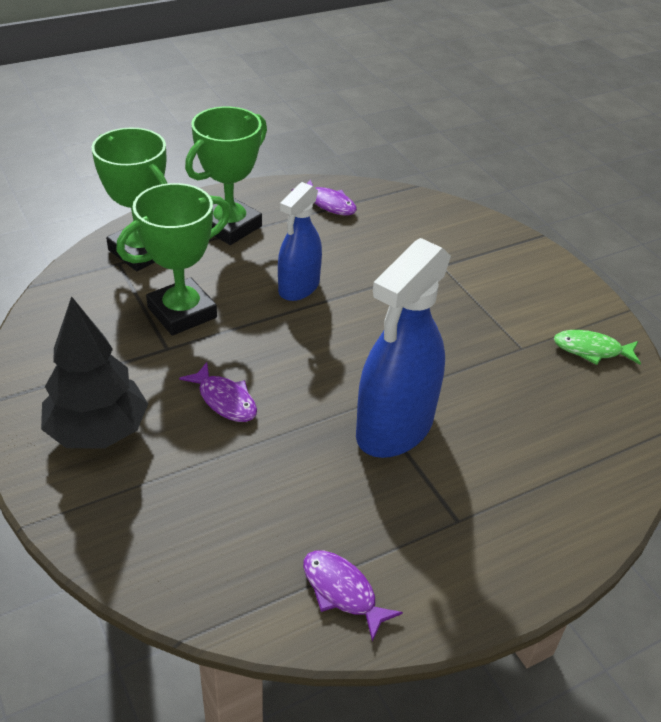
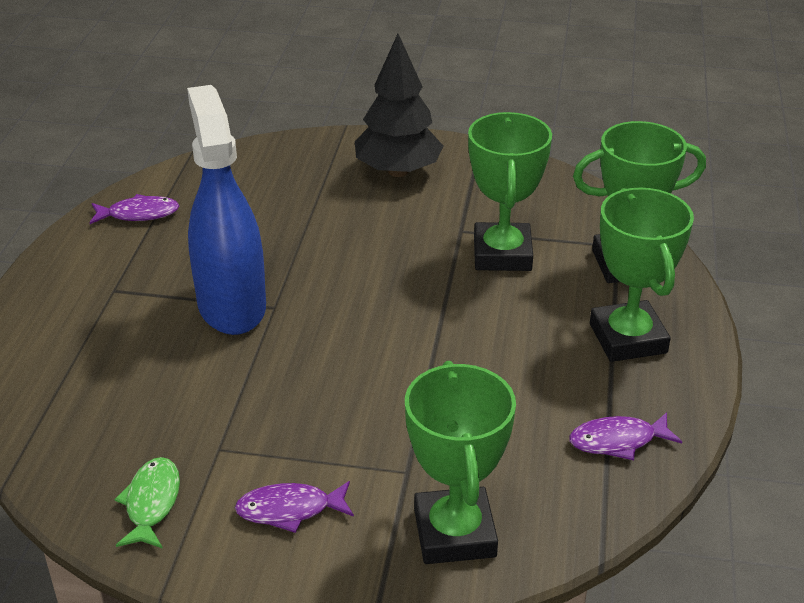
camera: 130 degrees right, 5 degrees down
purple fish [179,362,257,422] -> purple fish moved to [235,481,354,533]
blue spray bottle [278,182,322,301] -> none
green fish [554,330,641,365] -> green fish turned 45 degrees counterclockwise [114,457,180,549]
none -> green trophy [405,361,516,564]

